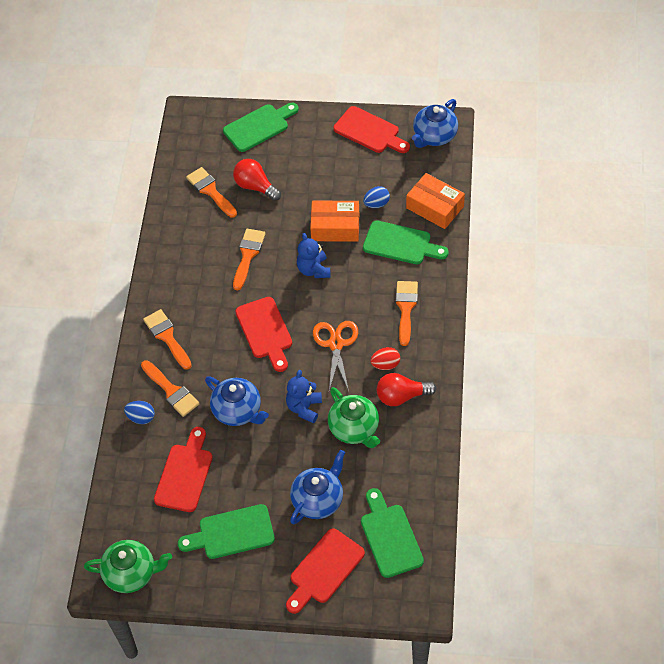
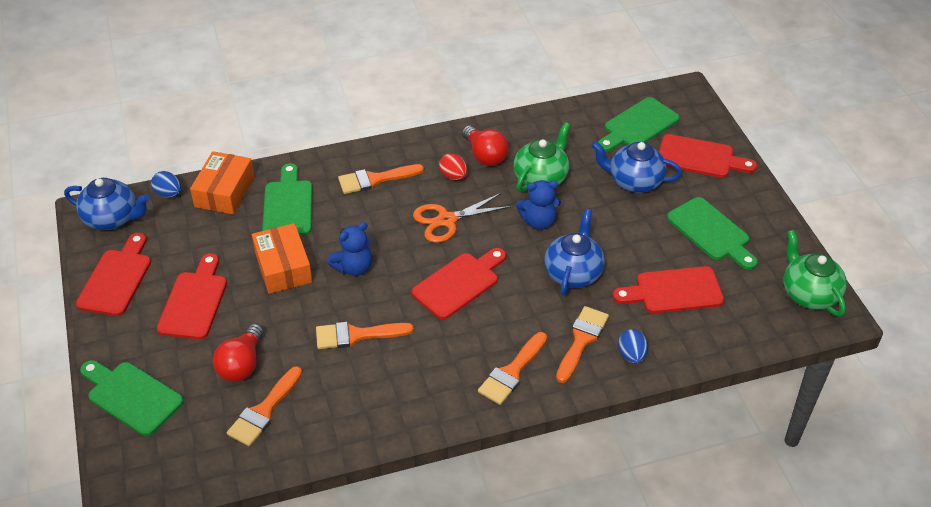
camera: 115 degrees left, 10 degrees down
blue egg [363,186,390,208] -> blue egg moved to [151,171,181,198]
none -> red cutting board [157,253,227,340]

